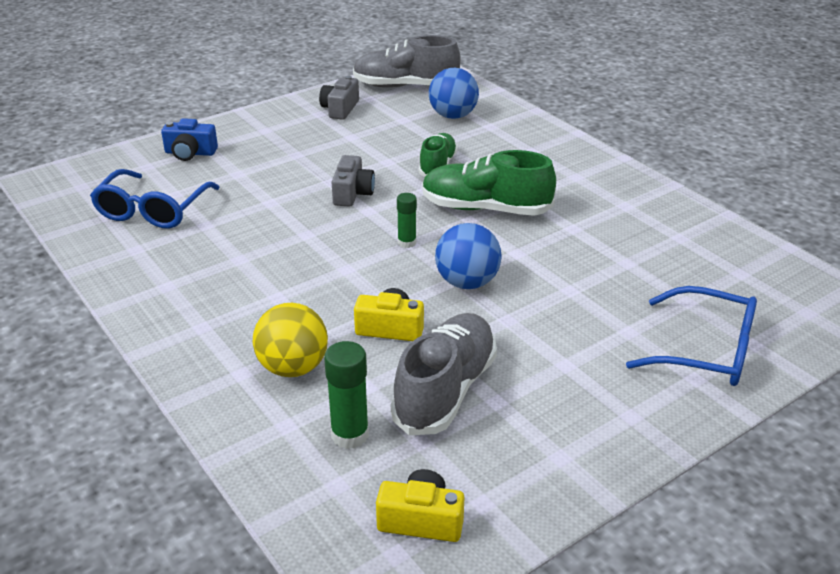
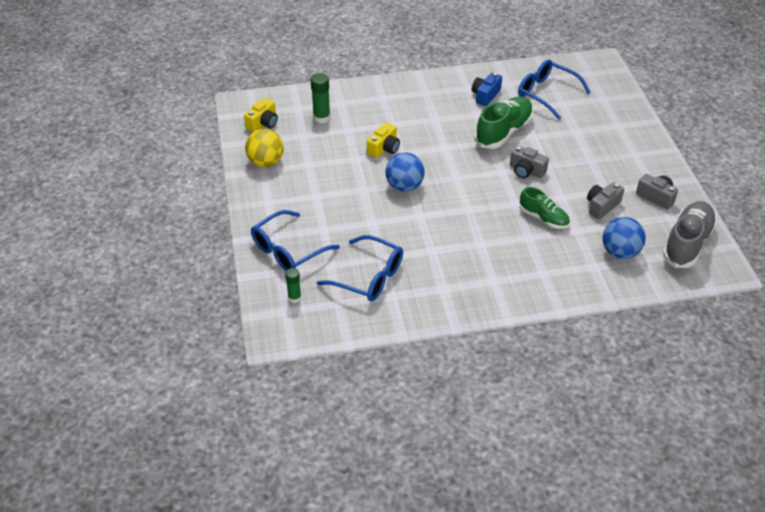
camera: 115 degrees right, 10 degrees up
blue camera [161,118,218,161] -> blue camera moved to [472,73,502,106]
yellow ball [253,303,328,377] -> yellow ball moved to [245,129,284,167]
grey shoe [391,313,497,435] -> none
green glue stick [397,193,417,248] -> green glue stick moved to [285,268,301,303]
green shoe [422,150,556,216] -> green shoe moved to [475,97,533,149]
none -> blue glasses [317,235,403,301]
none -> grey camera [587,182,624,219]

